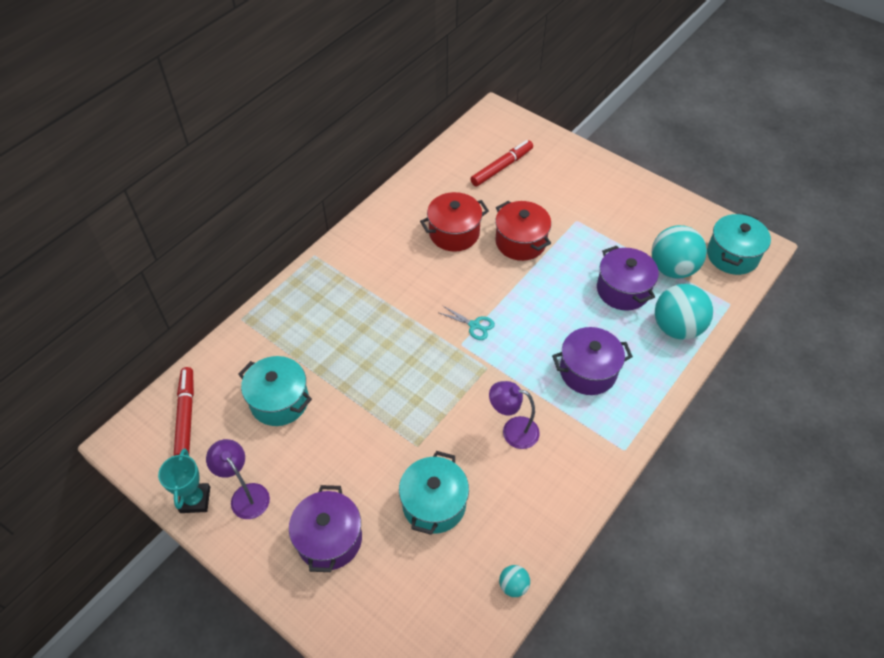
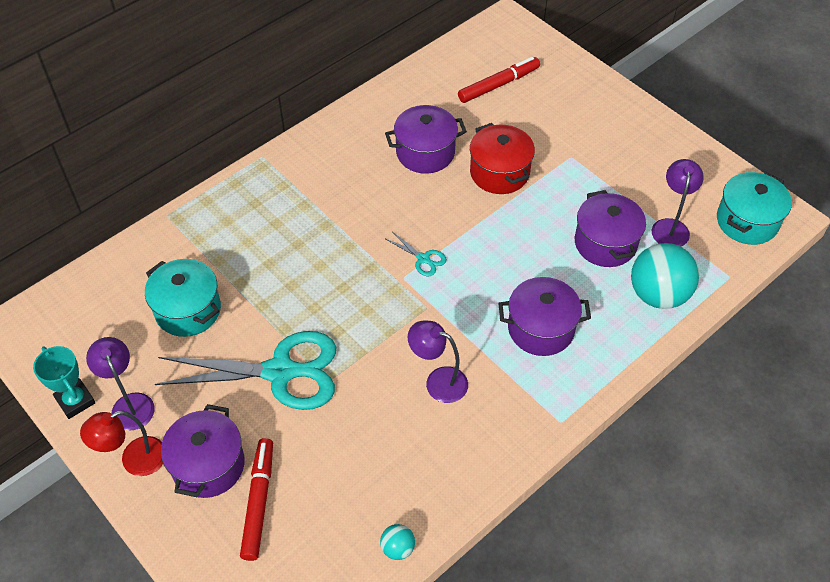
camera: 10 degrees right, 0 degrees up
turquoise trophy [158,448,210,513] -> turquoise trophy turned 45 degrees counterclockwise [33,346,95,419]
red marker [174,367,194,456] -> red marker moved to [240,438,273,561]
turquoise pot [399,451,469,535] -> none
red pot [420,192,489,252] -> purple pot [385,105,467,174]
turquoise ball [651,225,707,279] -> purple lamp [652,159,704,247]
none -> red lamp [80,411,163,476]
none -> turquoise scissors [155,331,336,410]

